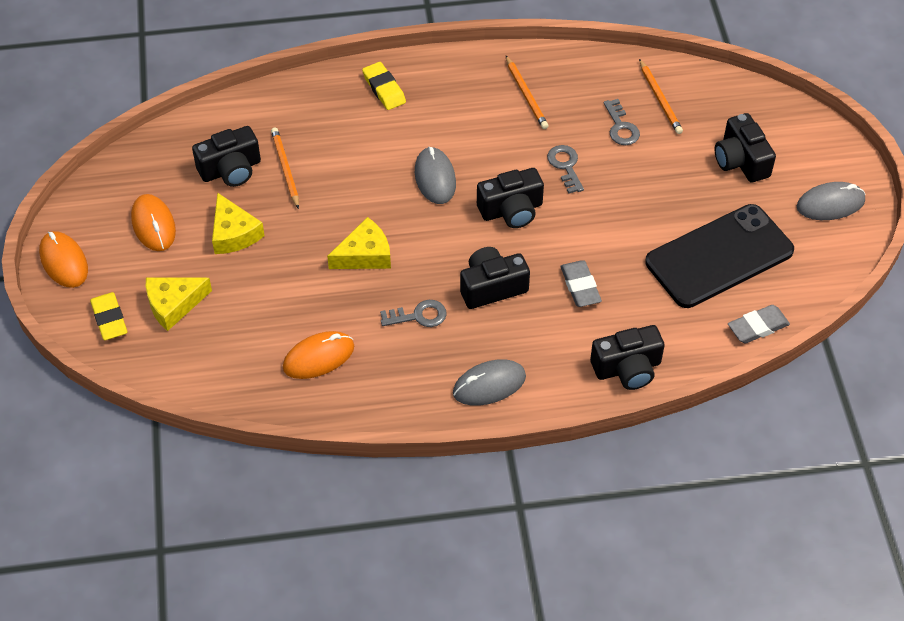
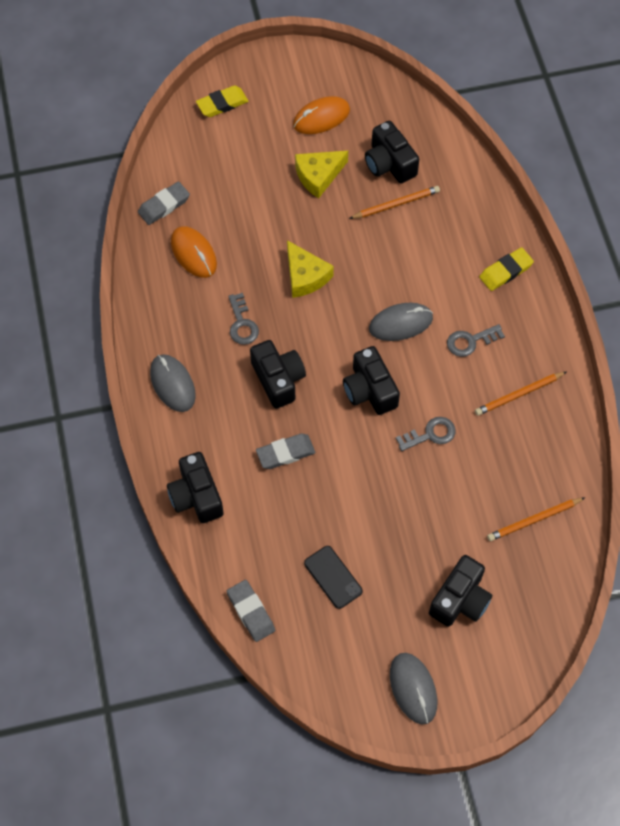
camera: 85 degrees right, 10 degrees up
orange mouse [39,231,88,288] -> none
yellow cheese [146,277,212,331] -> none
grey key [604,99,640,145] -> grey key moved to [447,324,505,357]
black phone [645,204,794,308] -> black phone [304,546,363,609], size x0.45
black camera [715,113,776,182] -> black camera turned 150 degrees clockwise [429,555,492,627]
none -> grey eraser [138,181,190,225]

